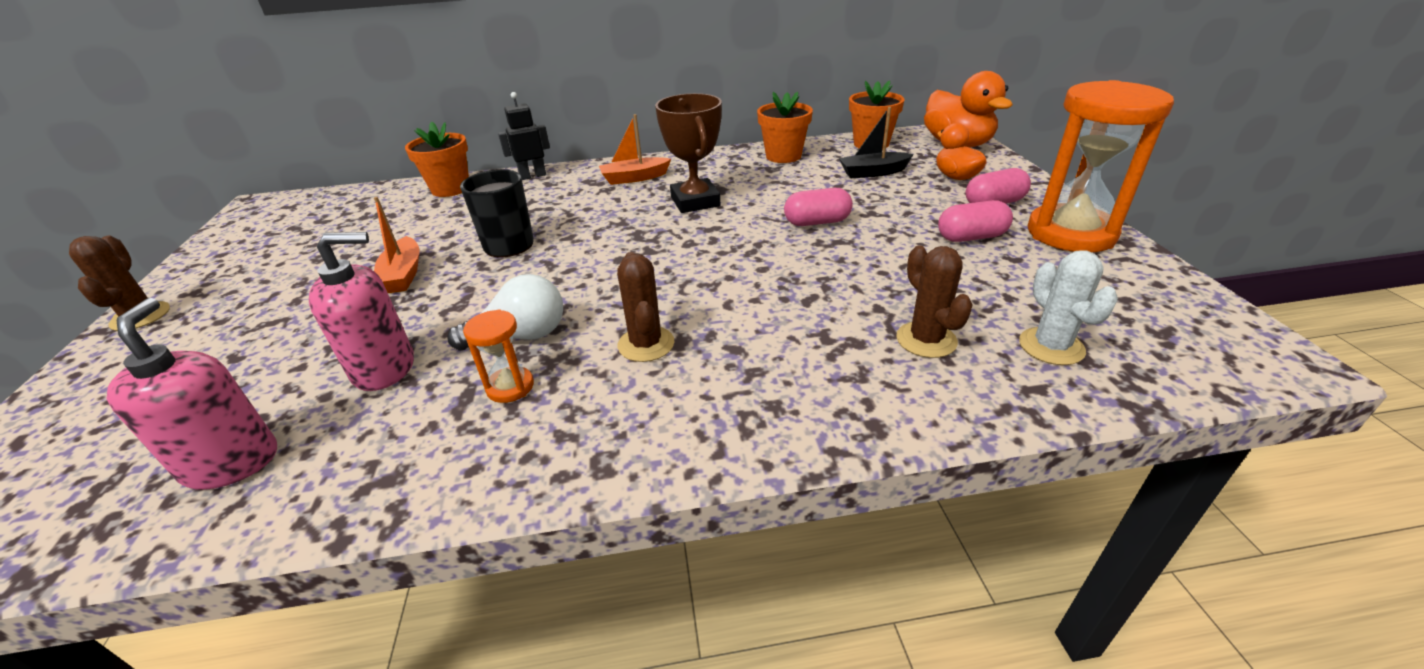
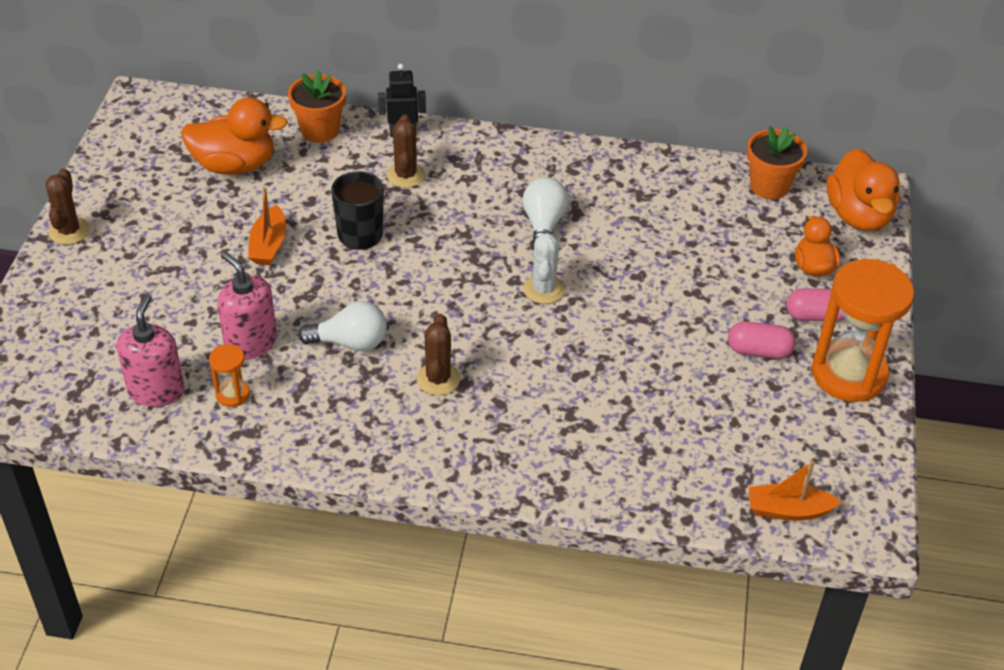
camera: 15 degrees right, 10 degrees up
pink soap dispenser [309,232,414,391] -> pink soap dispenser turned 135 degrees counterclockwise [217,251,277,360]
orange hourglass [463,309,534,403] -> orange hourglass moved to [209,344,250,407]
orange boat [599,114,671,185] -> orange boat moved to [749,461,842,521]
brown trophy [655,93,722,213] -> white light bulb [522,177,569,250]
orange flower pot [757,91,813,163] -> none
pink capsule [784,188,853,226] -> none
black boat [839,107,914,178] -> none
brown cactus [896,245,973,358] -> brown cactus moved to [387,114,425,188]
white cactus [1019,250,1118,365] -> white cactus moved to [523,233,565,304]
none -> orange duck [181,97,288,175]

